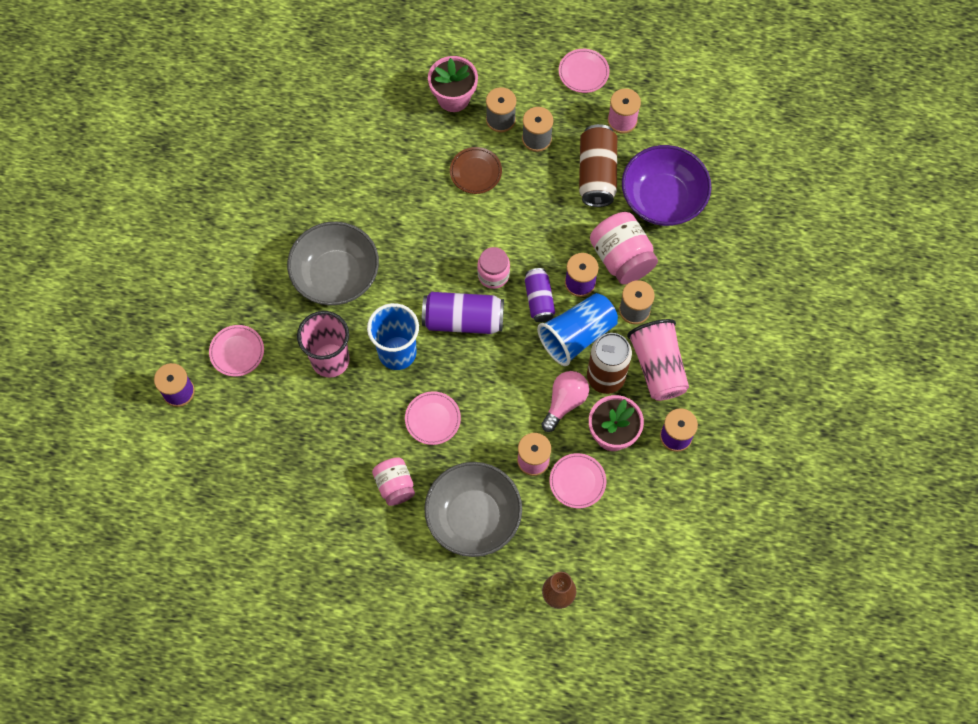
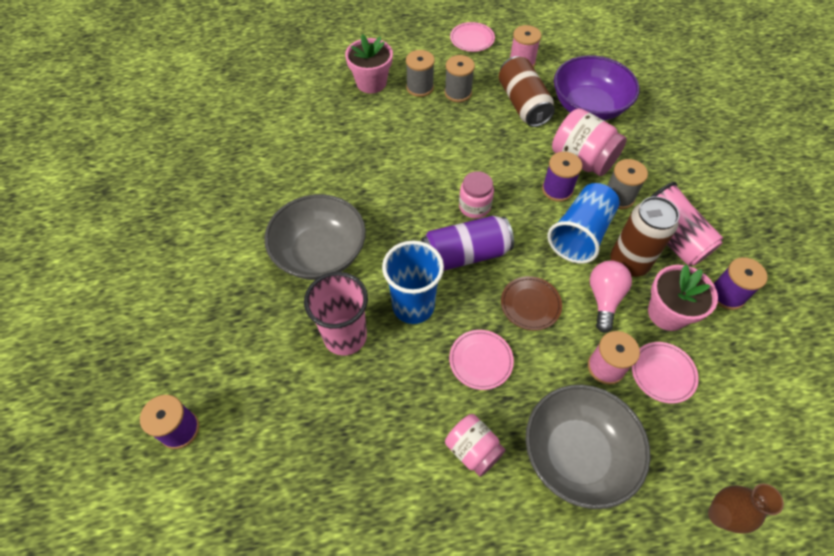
camera: 20 degrees left, 10 degrees down
pink plate [209,325,264,376] -> none
brown plate [450,147,502,194] -> brown plate moved to [501,276,562,331]
purple can [525,268,555,322] -> none

